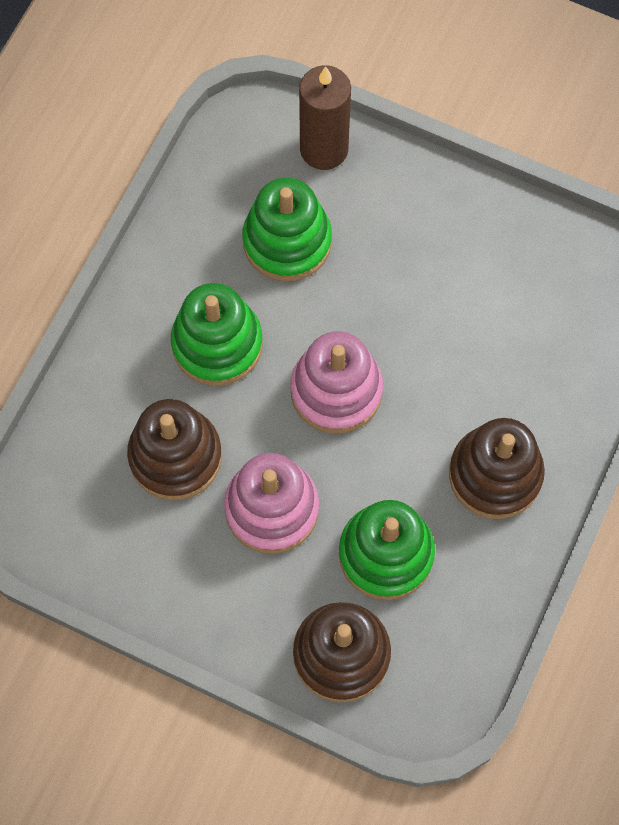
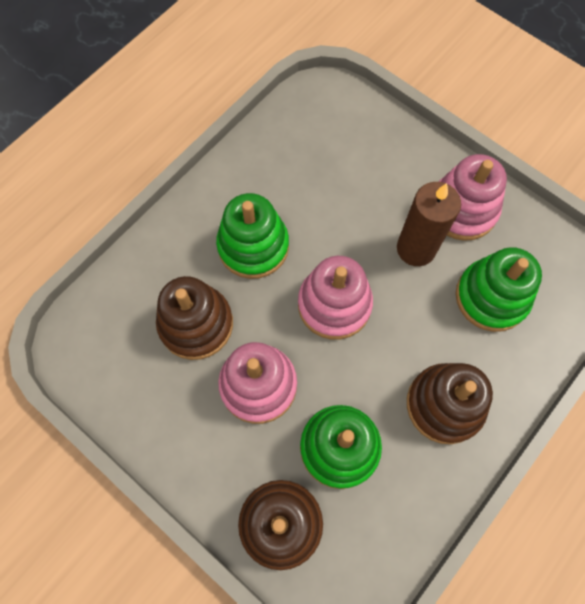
camera: 15 degrees right, 0 degrees up
green stacking toy [242,177,332,281] -> green stacking toy moved to [456,247,542,332]
brown candle [299,65,351,170] -> brown candle moved to [397,182,461,266]
none -> pink stacking toy [439,154,507,241]

